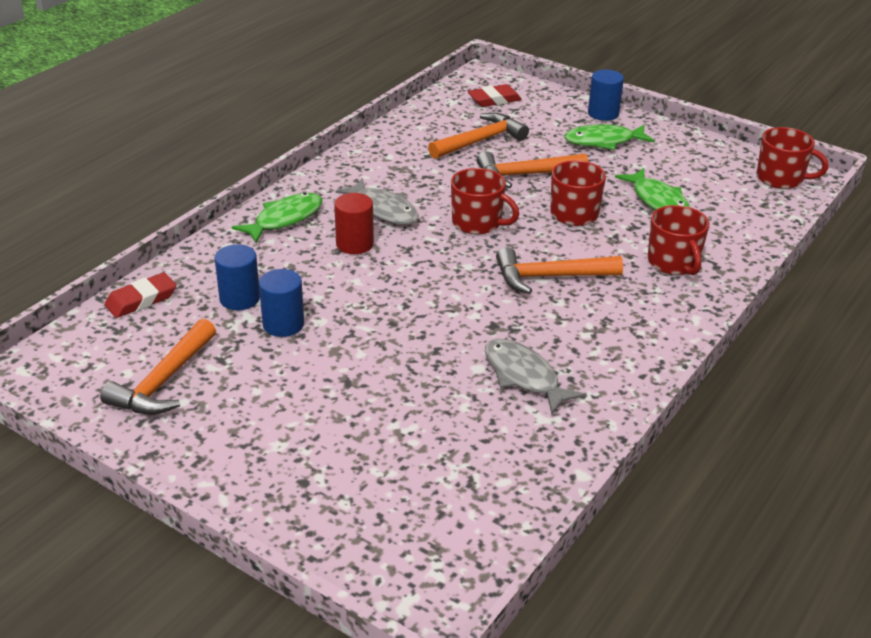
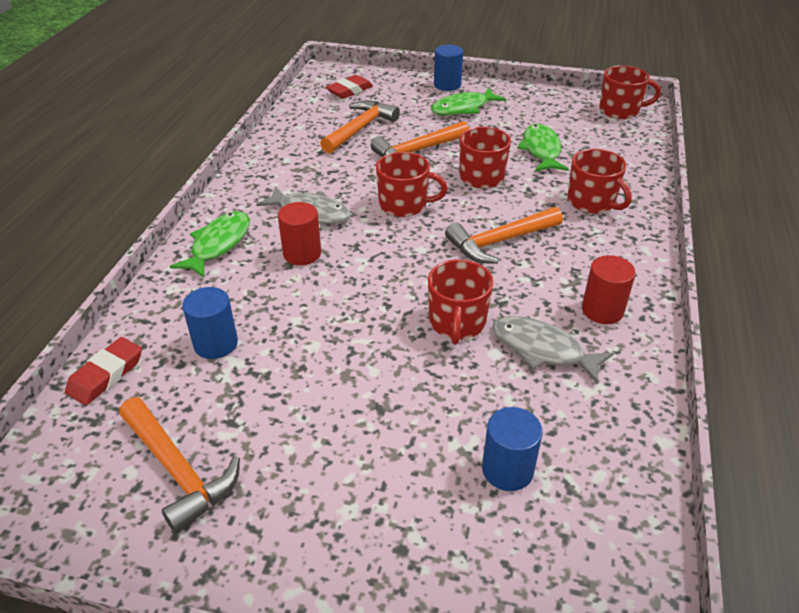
camera: 20 degrees left, 5 degrees up
orange hammer [100,319,216,415] -> orange hammer turned 45 degrees counterclockwise [119,397,240,534]
blue cylinder [259,269,304,337] -> blue cylinder moved to [482,407,543,491]
green fish [615,168,690,210] -> green fish turned 135 degrees counterclockwise [517,124,569,172]
none -> red mug [428,259,494,344]
none -> red cylinder [582,255,636,324]

